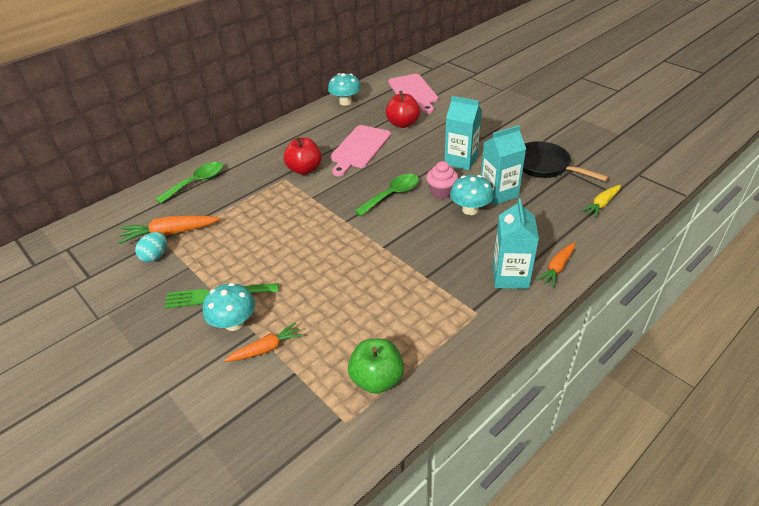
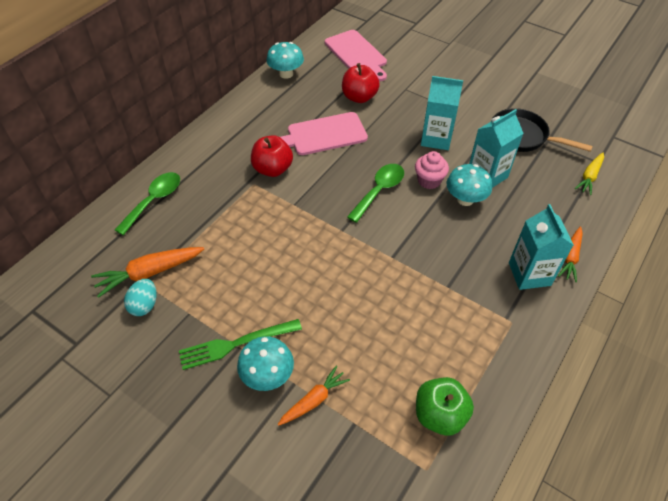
camera: 15 degrees left, 10 degrees up
pink cutting board [330,125,391,176] -> pink cutting board turned 60 degrees clockwise [280,112,368,155]

